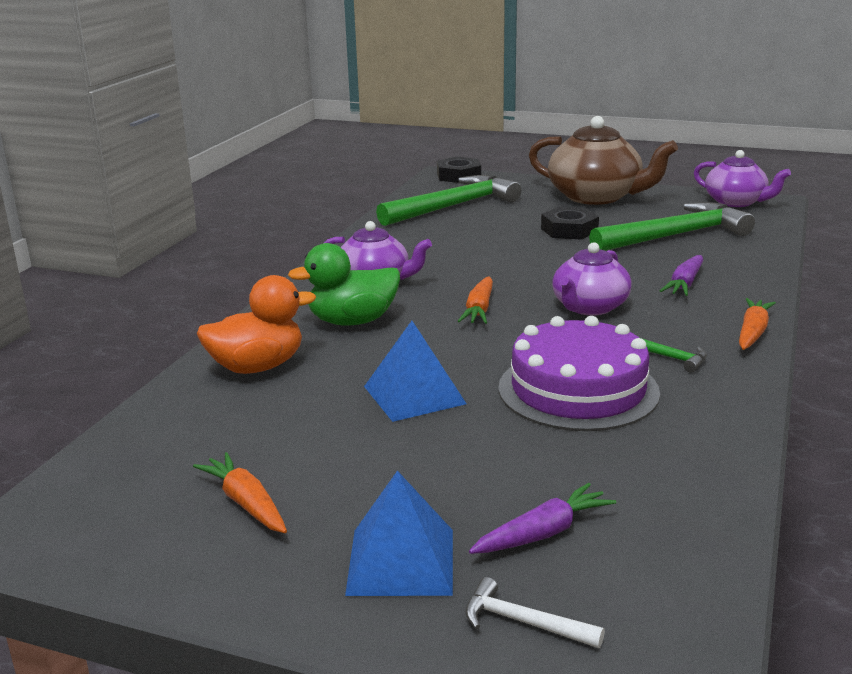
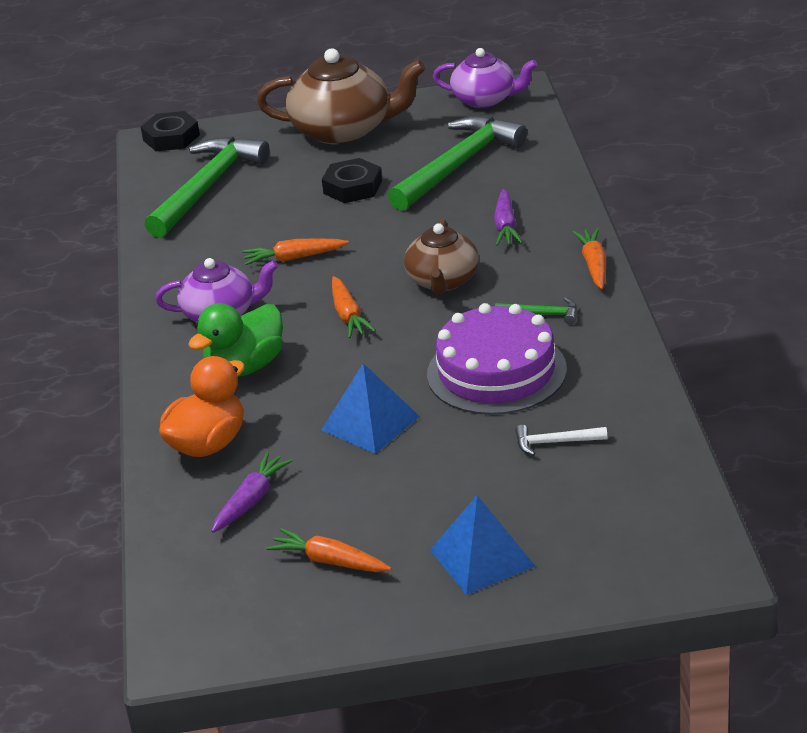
camera: 25 degrees left, 10 degrees up
white hammer [465,577,605,648] -> white hammer moved to [515,425,607,456]
purple carrot [469,483,616,554] -> purple carrot moved to [211,452,293,533]
purple teapot [552,242,632,316] -> brown teapot [404,219,479,294]
none -> orange carrot [243,238,349,265]

